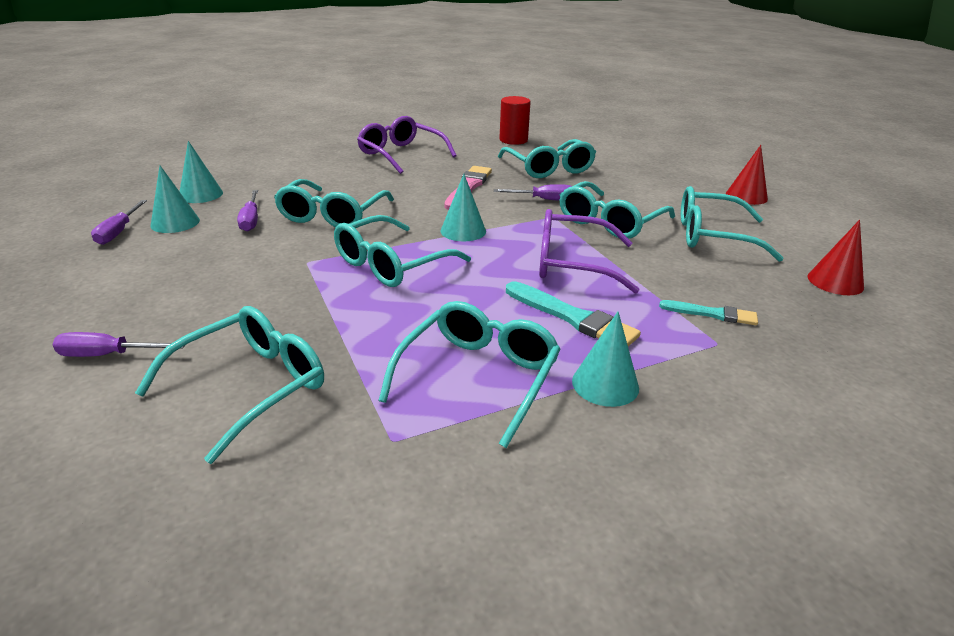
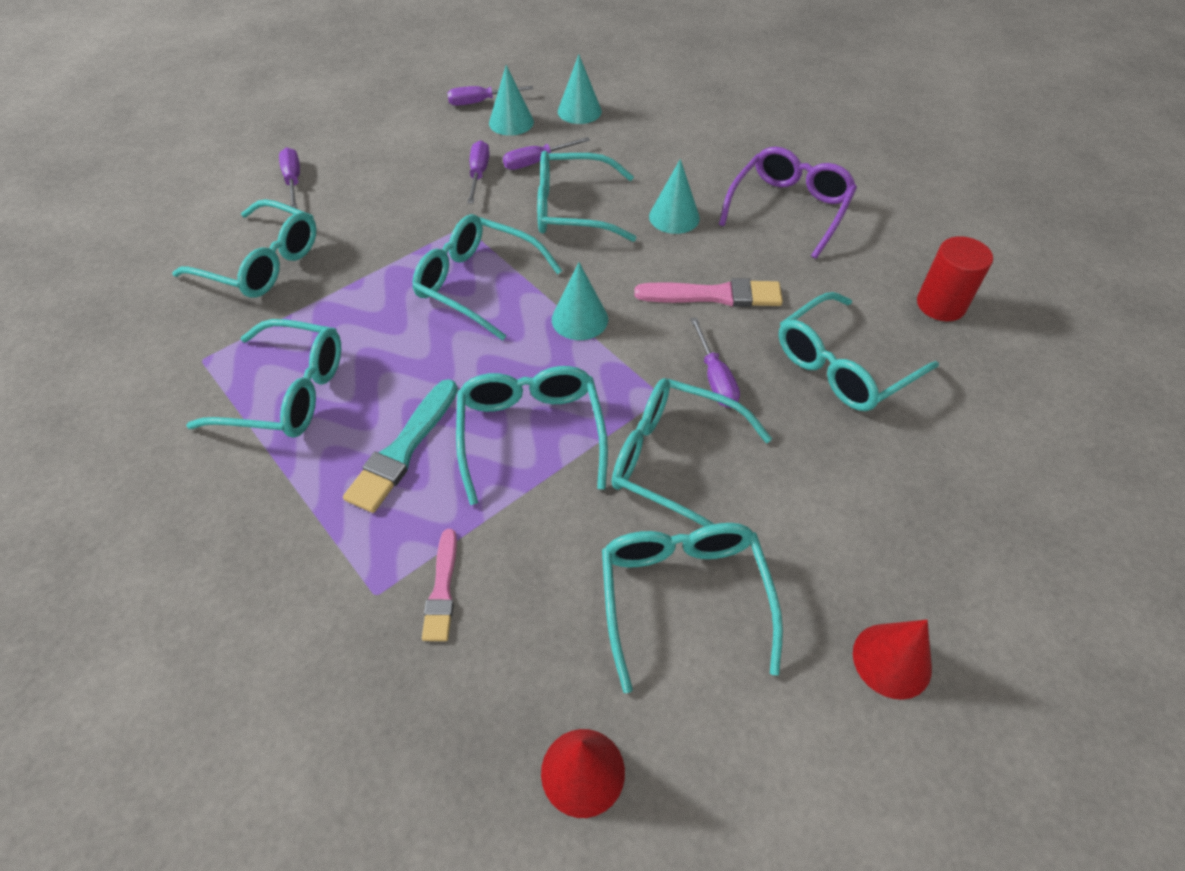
camera: 75 degrees right, 20 degrees up
purple glasses [539,209,640,293] -> turquoise glasses [456,366,608,505]
turquoise cone [572,312,639,407] -> turquoise cone moved to [649,159,700,234]
turquoise brush [659,300,758,325] -> pink brush [422,529,457,641]
none -> purple screwdriver [467,140,490,204]

